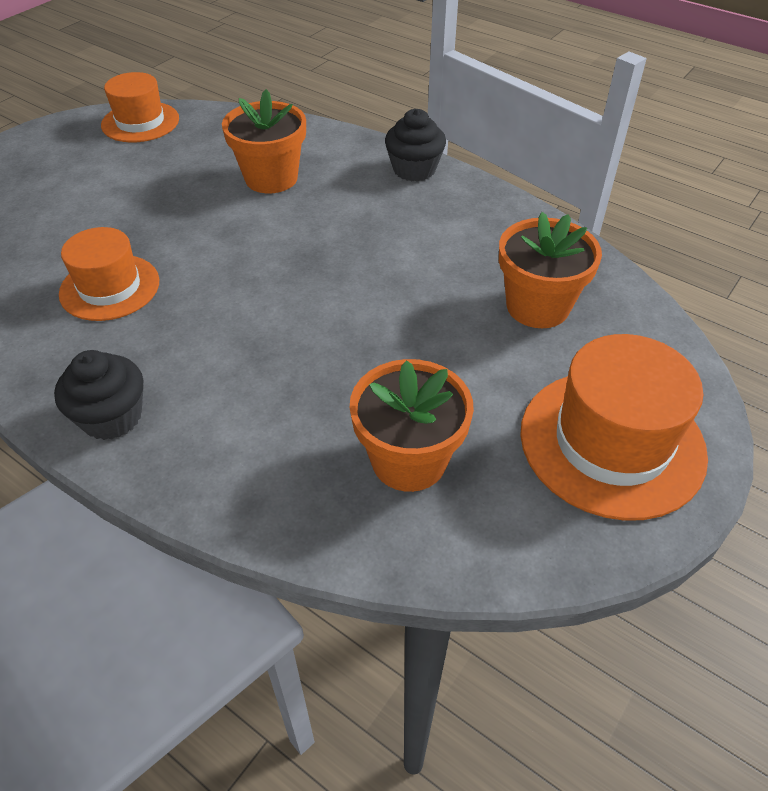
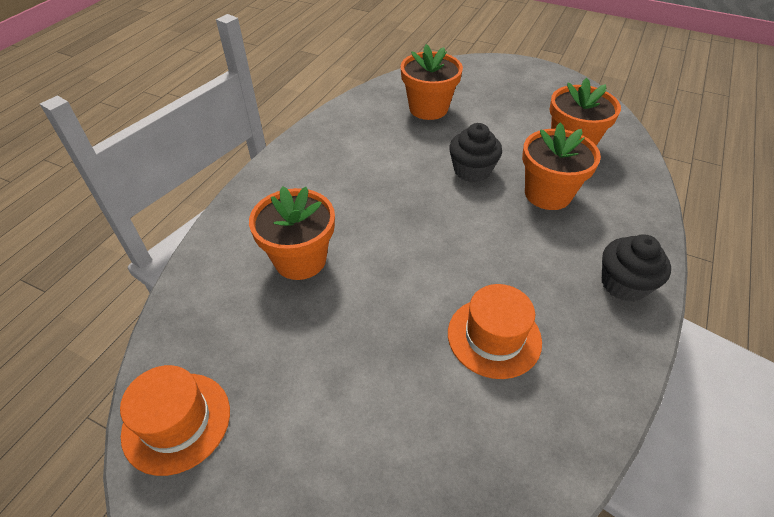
camera: 100 degrees left, 0 degrees up
black cupcake [385,109,446,182] -> black cupcake moved to [449,123,502,183]
orange hat [520,334,708,521] -> none
none -> orange flower pot [522,123,601,210]

